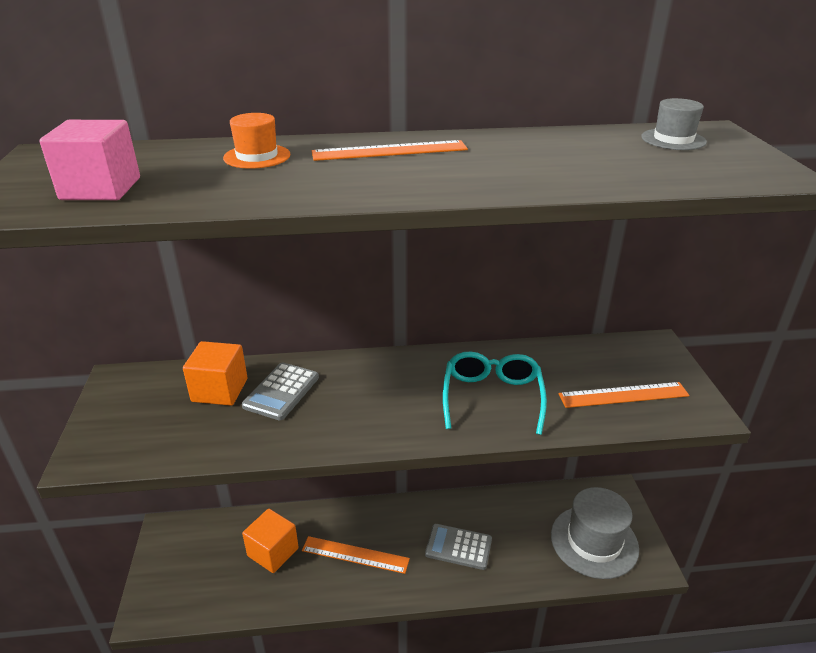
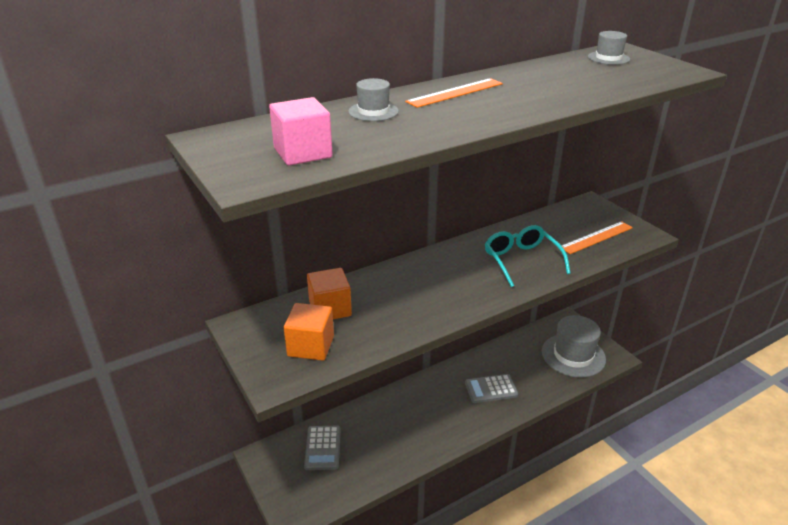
camera: 25 degrees left, 0 degrees up
orange hat [223,113,290,169] -> grey hat [348,78,399,121]
grey calculator [242,362,319,420] -> grey calculator moved to [304,426,340,470]
orange cube [242,509,299,573] -> orange cube moved to [284,303,334,361]
orange ruler [302,536,410,574] -> none

